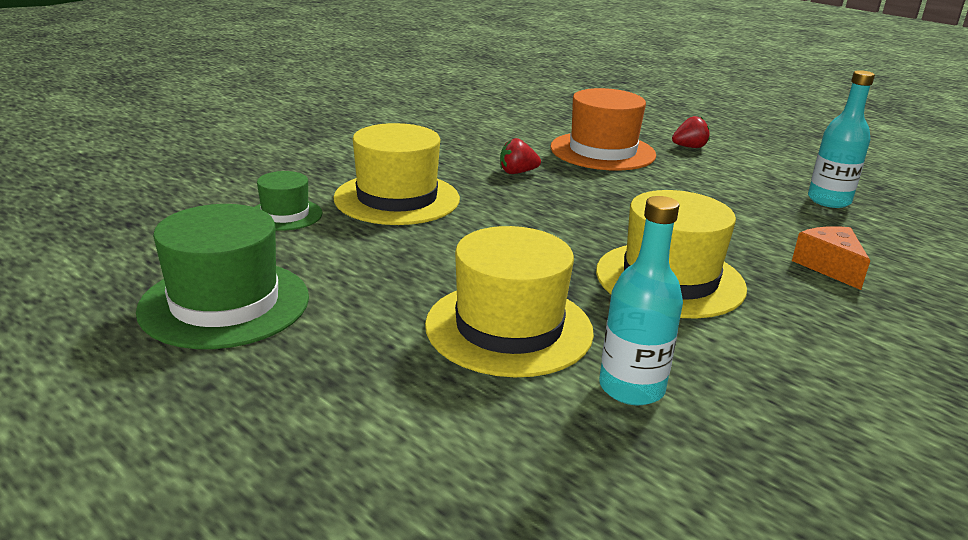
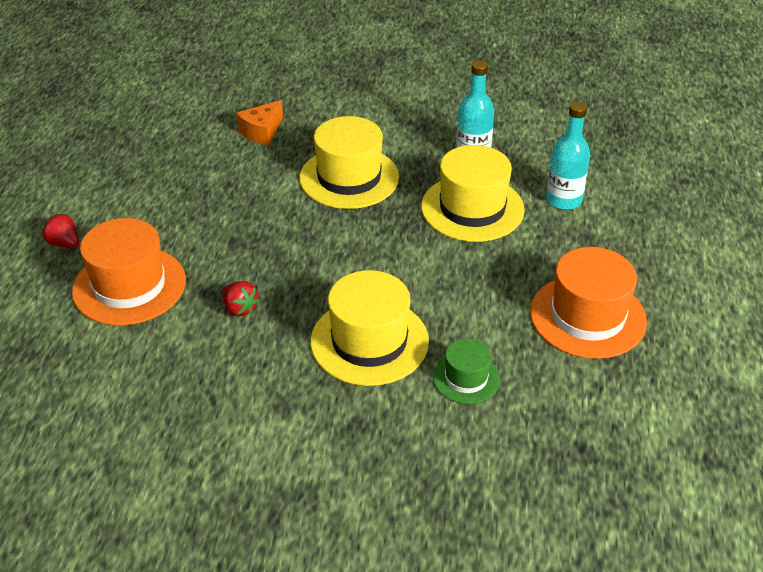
camera: 125 degrees left, 15 degrees up
green hat [136,204,309,349] -> orange hat [530,247,647,359]
turquoise bottle [808,70,875,208] -> turquoise bottle moved to [546,102,590,210]

